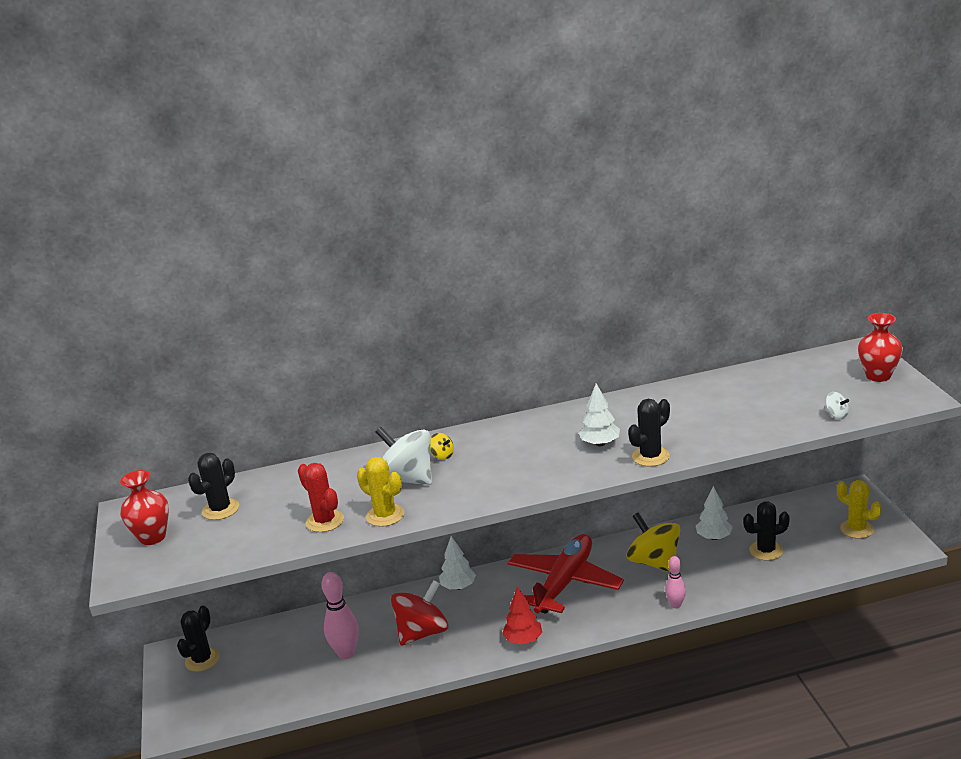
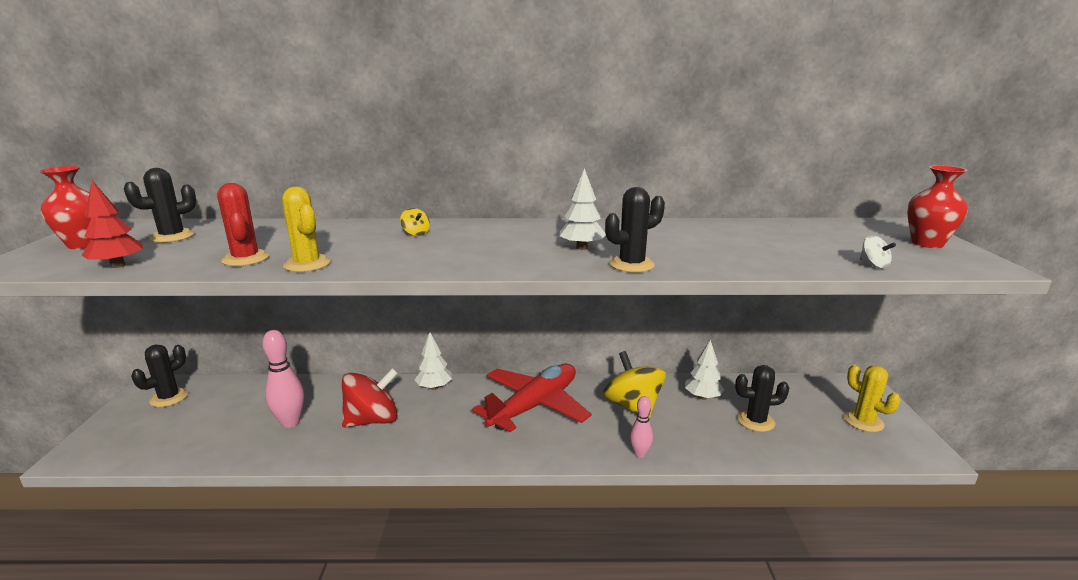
camera: 10 degrees right, 5 degrees down
white spinning top [376,427,432,485] -> none
red tree [502,587,542,645] -> red tree moved to [81,180,143,268]

